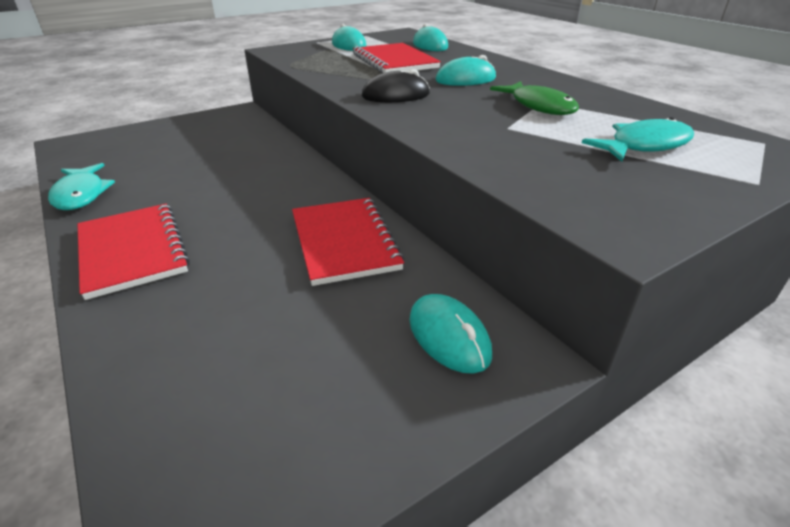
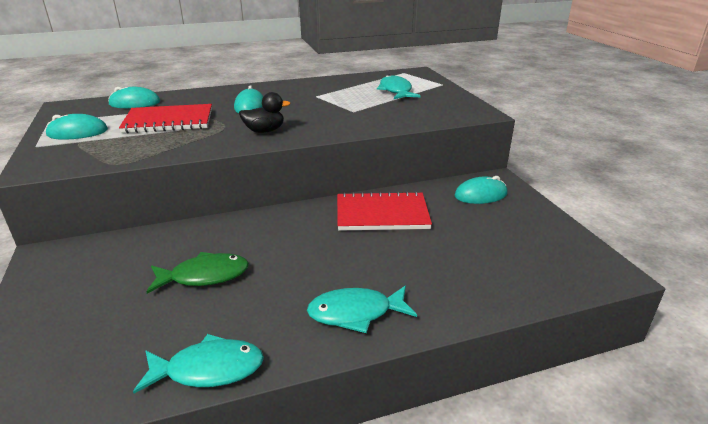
camera: 75 degrees left, 5 degrees down
red notebook [78,204,190,300] -> turquoise fish [307,286,417,333]
black mouse [362,69,430,102] -> black duck [239,92,290,133]
green fish [490,81,579,115] -> green fish moved to [146,252,249,294]

